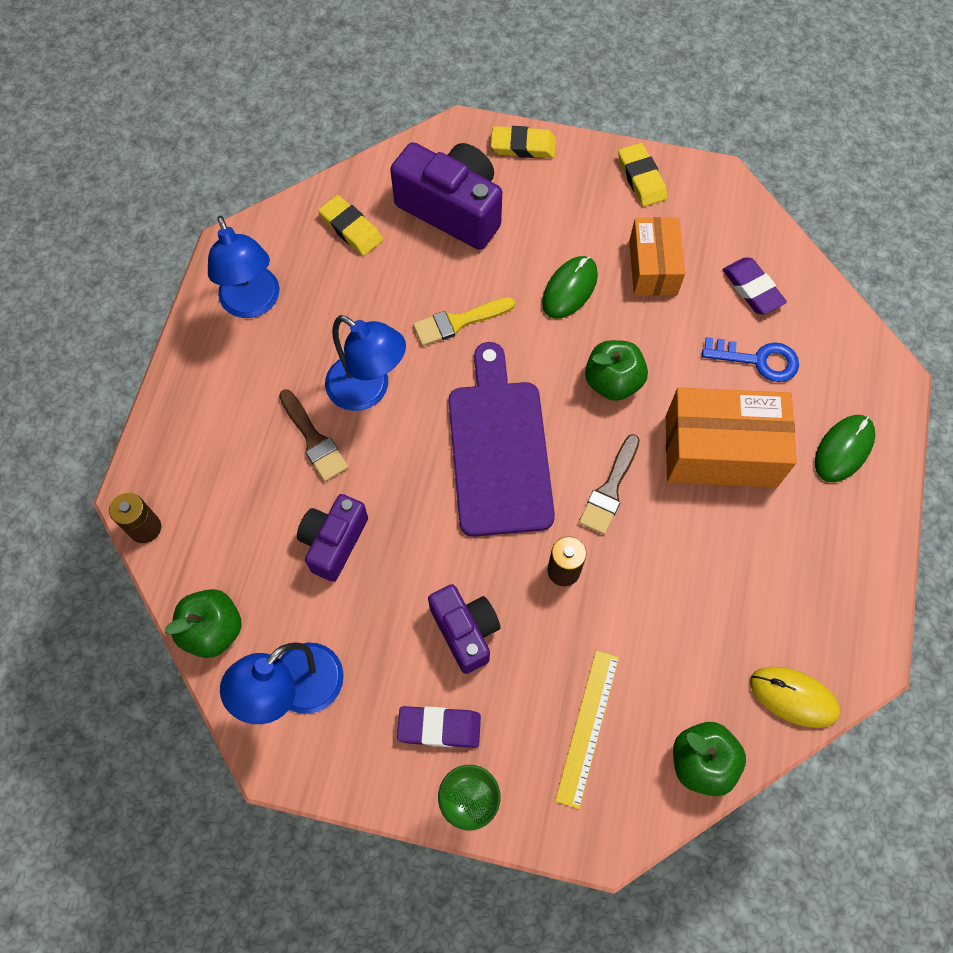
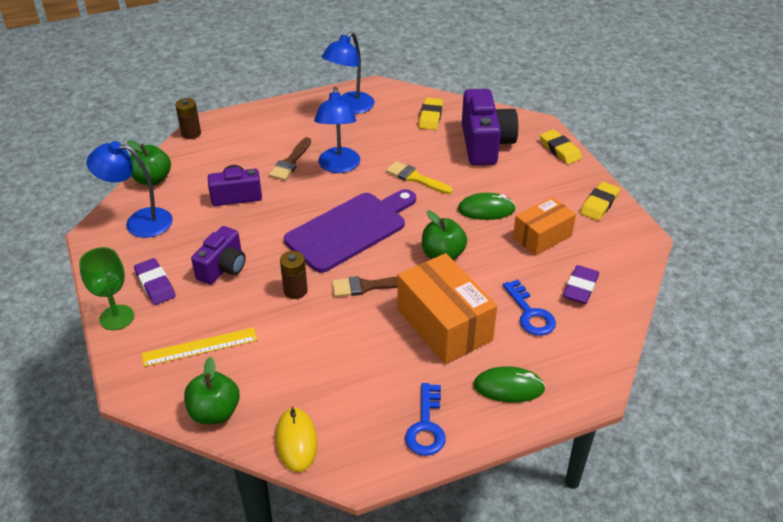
camera: 55 degrees right, 25 degrees down
none -> blue key [405,383,446,456]

